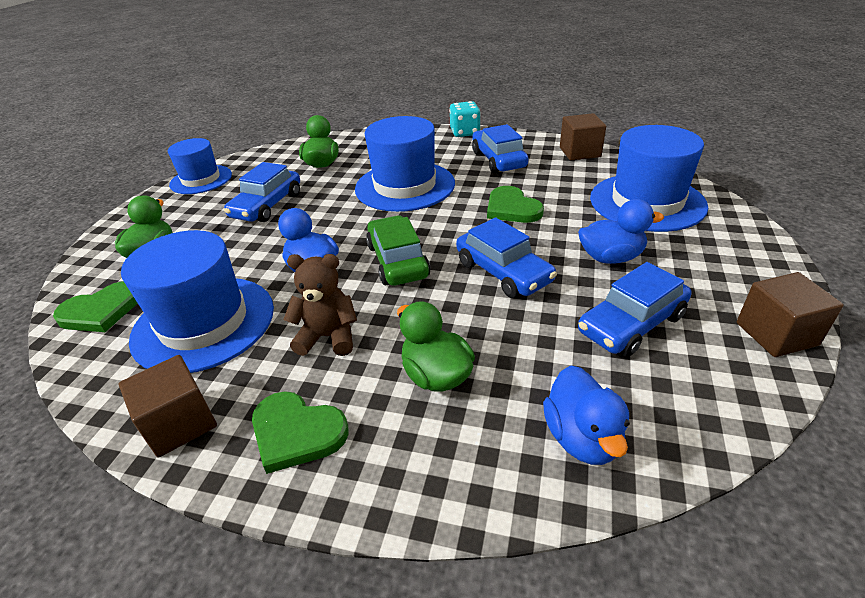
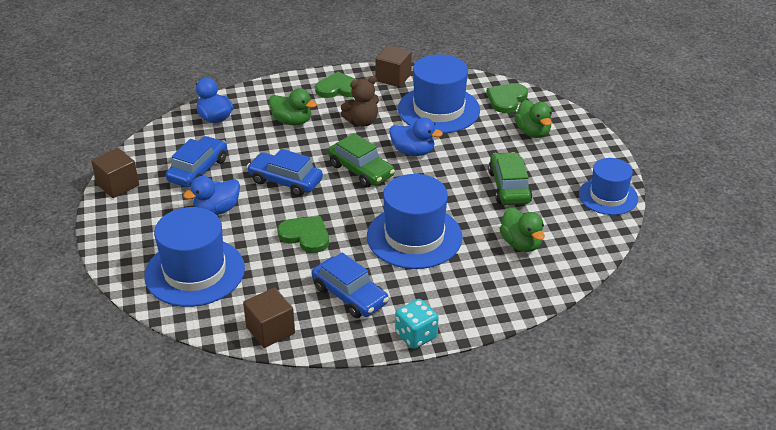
camera: 150 degrees right, 0 degrees up
blue car [224,162,300,222] -> green car [488,152,532,205]

